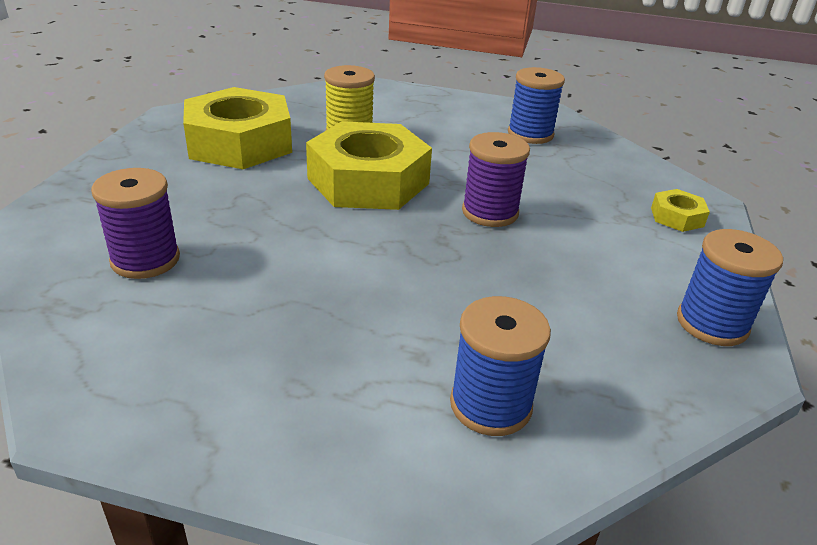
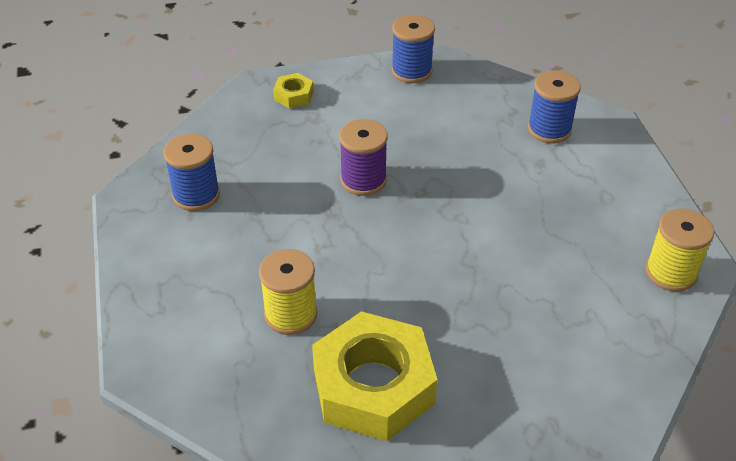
camera: 115 degrees left, 10 degrees up
purple spool [91,168,180,279] -> none
yellow nut [306,121,432,210] -> none
none -> yellow spool [645,208,714,292]

